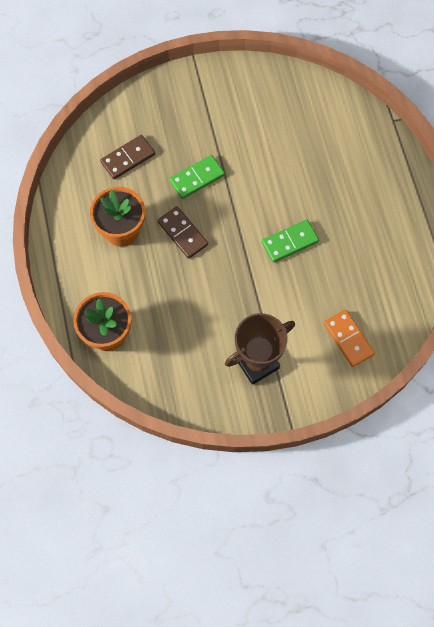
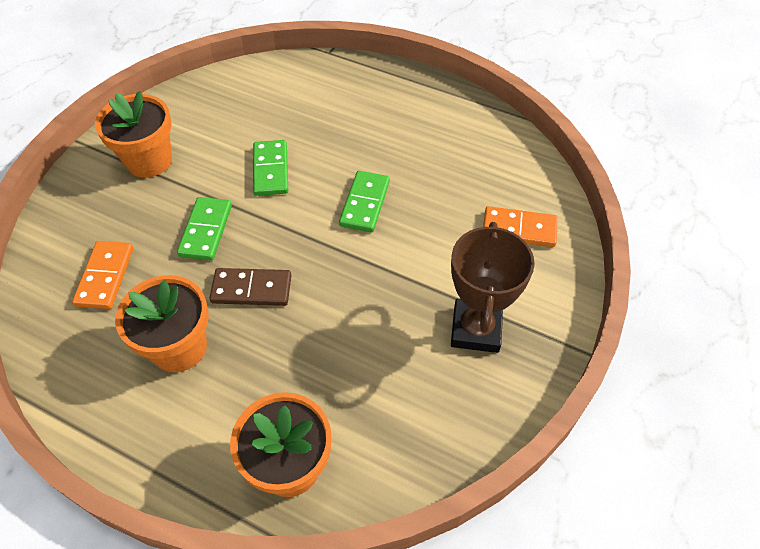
camera: 50 degrees left, 15 degrees down
brown domino [100,135,155,179] -> orange domino [72,241,133,309]
none -> orange flower pot [95,91,172,178]
none -> green domino [253,140,288,196]

